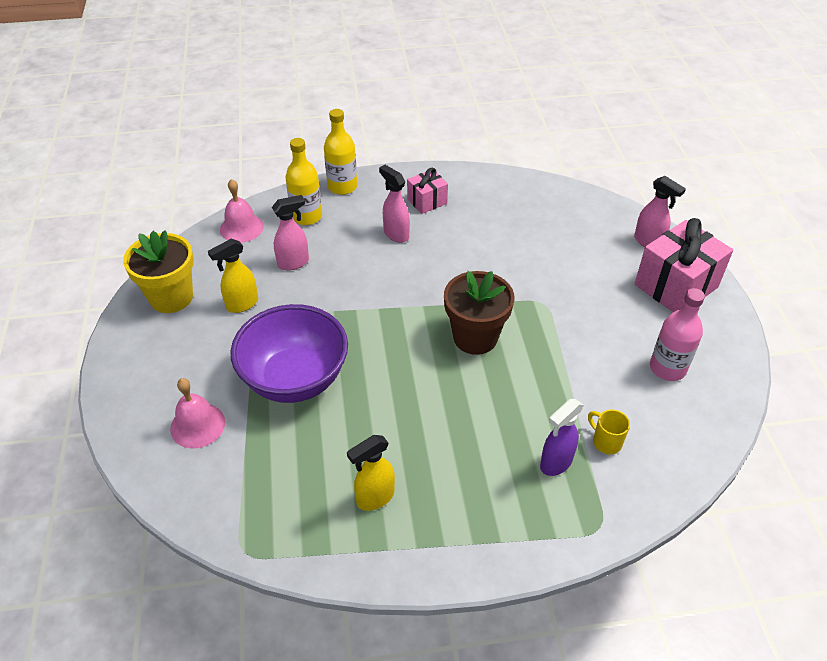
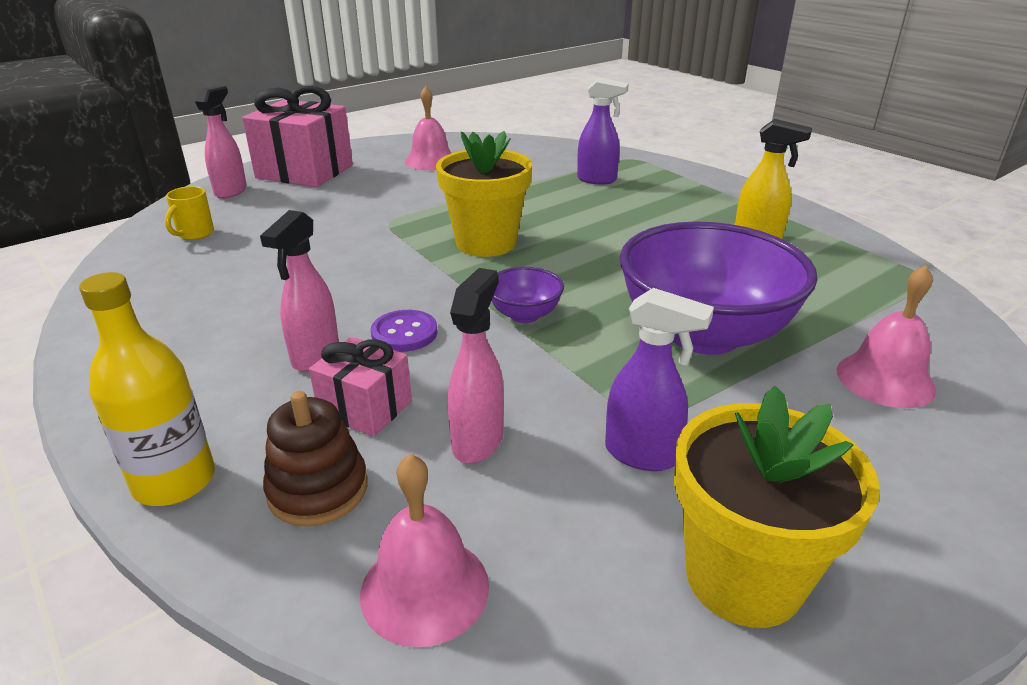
camera: 120 degrees left, 15 degrees down
yellow spray bottle [208,239,258,313] -> purple spray bottle [605,288,714,471]
pink spray bottle [272,195,309,270] -> pink spray bottle turned 75 degrees clockwise [448,268,504,463]
yellow bottle [285,138,322,225] -> brown stacking toy [263,391,368,526]
pink gift [407,168,448,214] -> pink gift moved to [309,337,412,437]
brown flower pot [444,271,514,355] -> yellow flower pot [436,131,532,257]
yellow mug [588,410,630,454] -> yellow mug moved to [165,186,214,240]
pink bottle [650,288,705,381] -> pink bell [405,86,451,170]
none -> purple button [370,310,437,352]
none -> purple bowl [492,267,564,323]

